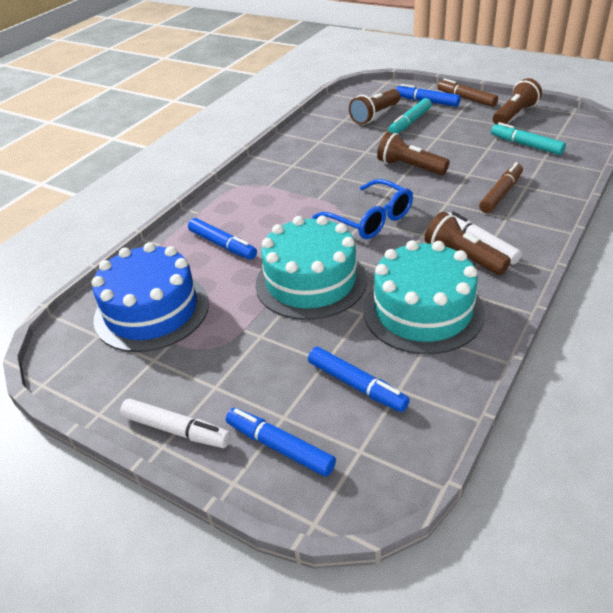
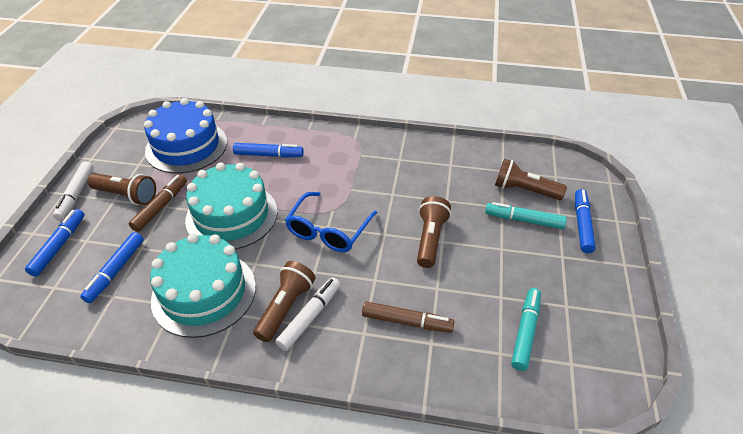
camera: 65 degrees right, 5 degrees up
blue marker [188,218,257,260] -> blue marker turned 105 degrees counterclockwise [233,143,304,158]
brown marker [437,78,498,107] -> brown marker moved to [129,175,187,232]
brown flashlight [493,78,542,124] -> brown flashlight moved to [88,173,156,205]

